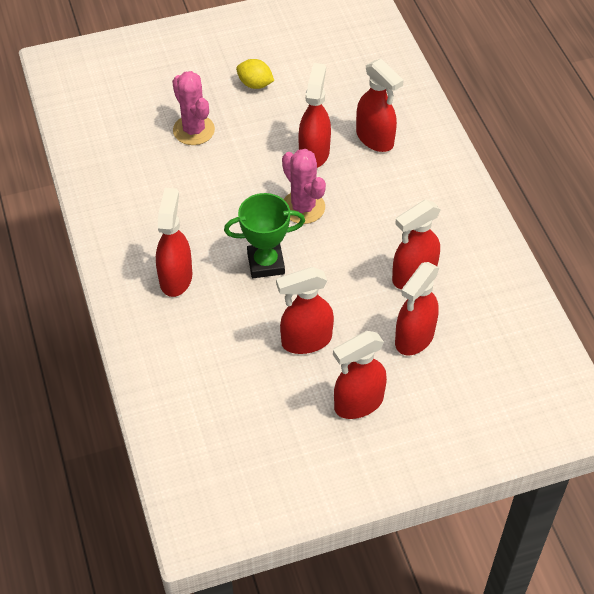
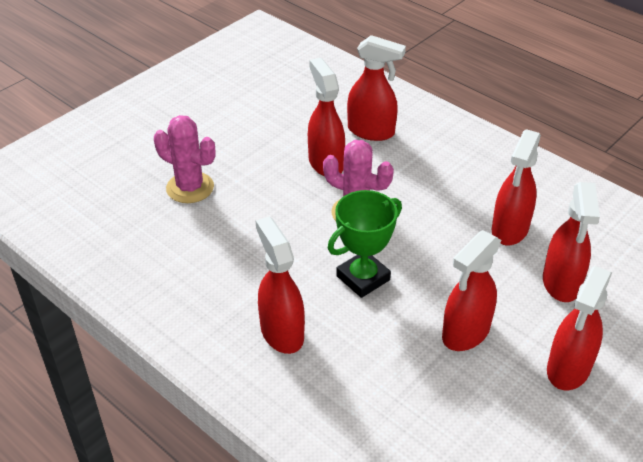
camera: 30 degrees left, 10 degrees down
yellow lemon [236,59,274,89] -> none

